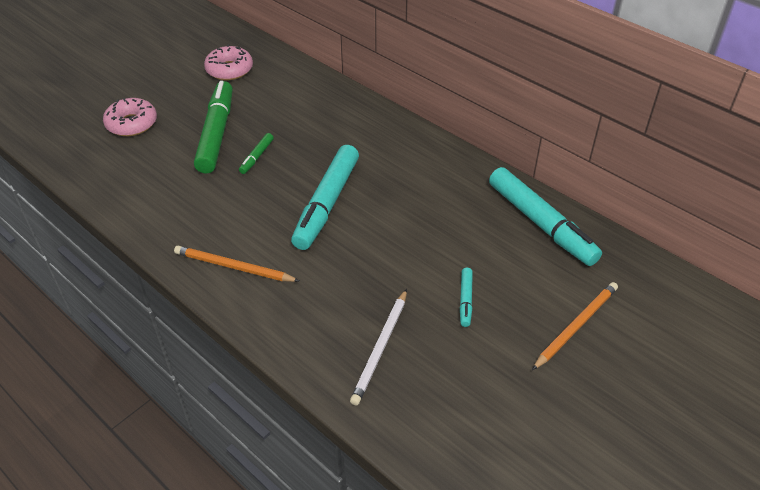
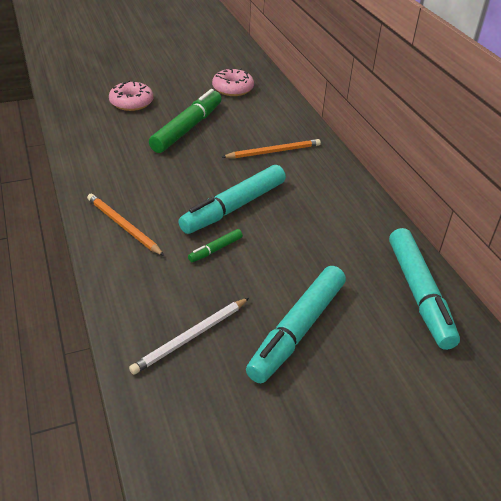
camera: 25 degrees right, 5 degrees down
green marker [239,133,274,174] -> green marker moved to [188,229,243,262]
turquoise marker [460,268,473,327] -> turquoise marker [246,266,346,383], size x2.25
orange pencil [532,282,618,370] -> orange pencil moved to [222,139,321,158]

